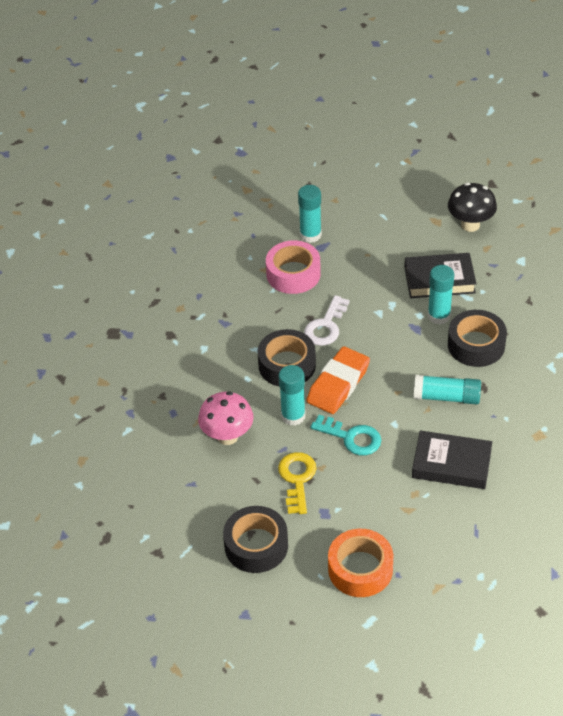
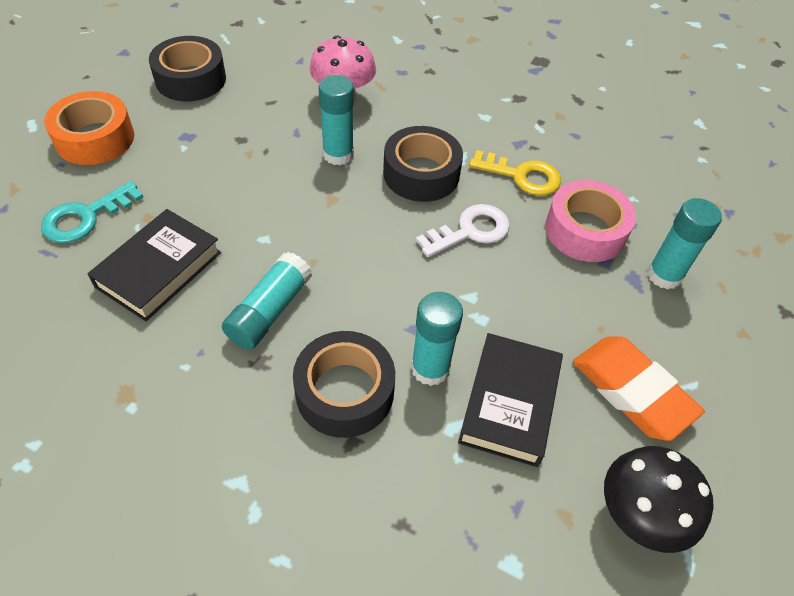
camera: 105 degrees right, 5 degrees up
yellow key [278,452,317,514] -> yellow key moved to [469,150,561,196]
white key [304,295,350,346] -> white key turned 105 degrees clockwise [416,204,510,257]
orange eraser [307,346,370,414] -> orange eraser moved to [573,336,705,441]
turquoise key [311,415,381,455] -> turquoise key moved to [41,181,143,243]

